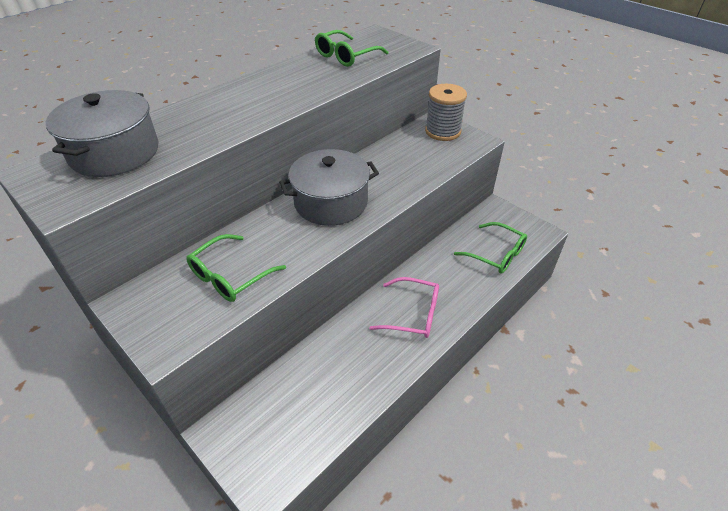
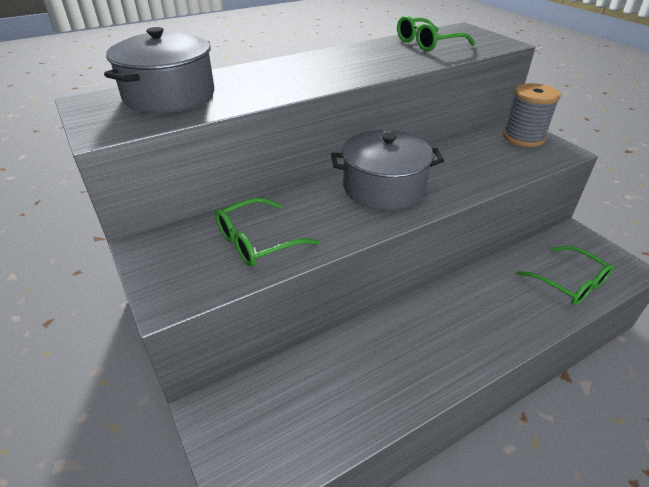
camera: 15 degrees right, 5 degrees down
pink glasses [369,277,439,338] -> none

